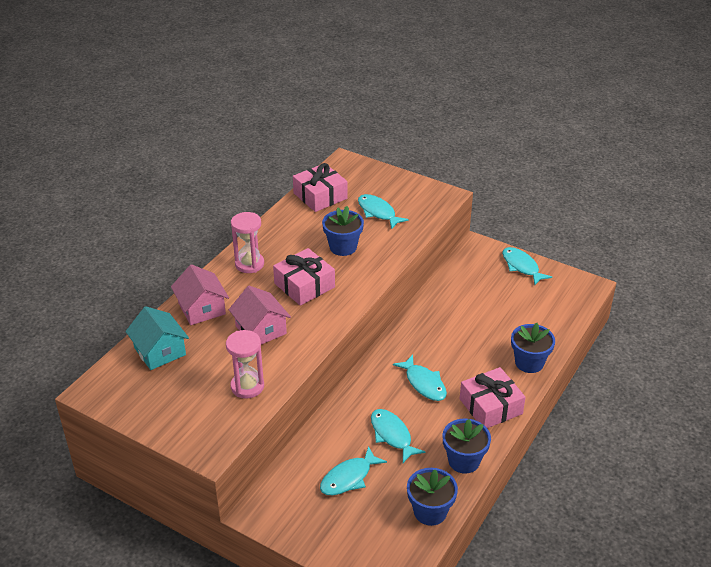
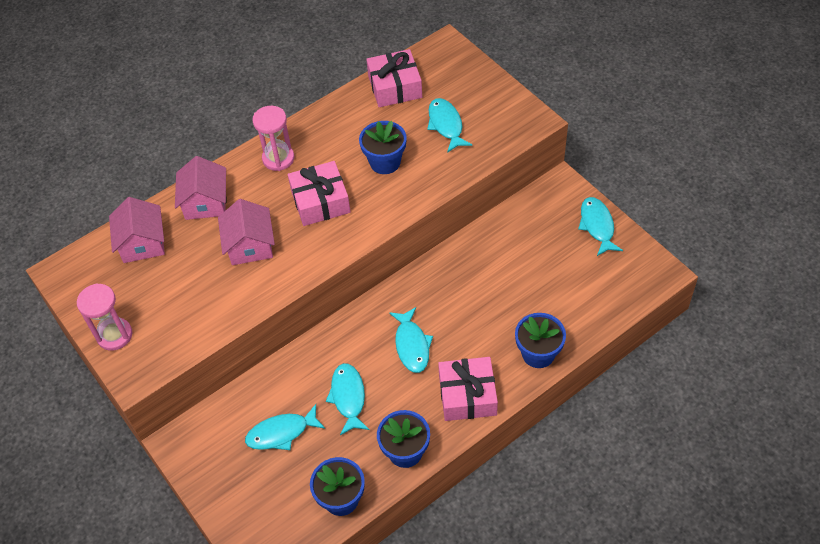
camera: 25 degrees right, 15 degrees up
turquoise house [125,306,189,370] -> pink house [109,197,165,263]
pink hourglass [226,330,264,399] -> pink hourglass moved to [77,283,132,351]

